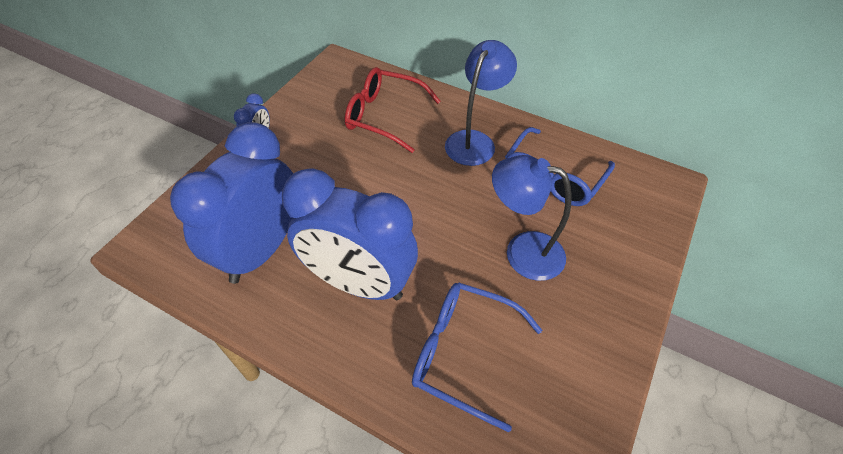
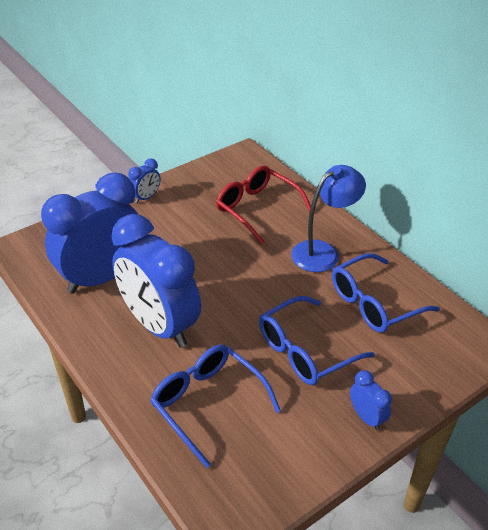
camera: 25 degrees right, 10 degrees down
blue lamp [492,155,572,281] -> blue glasses [259,296,375,385]
none -> blue clock [350,370,392,431]

